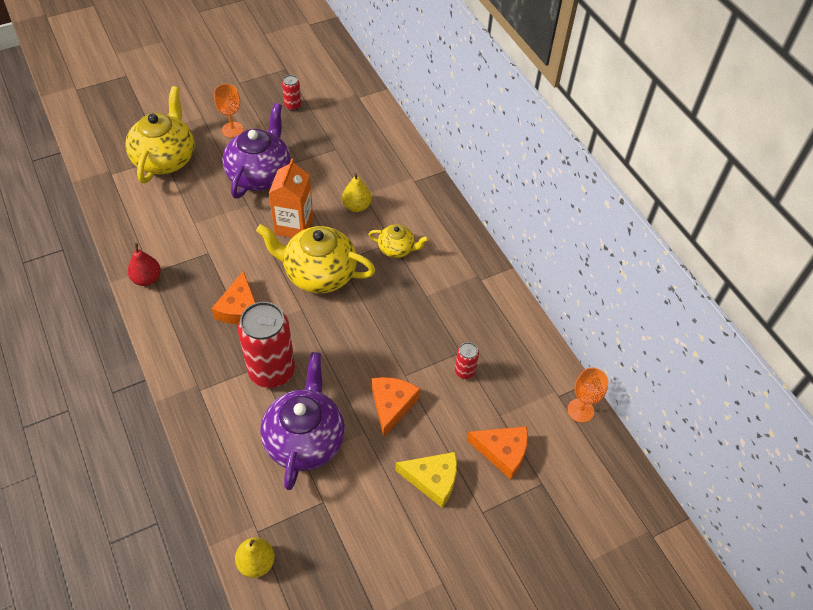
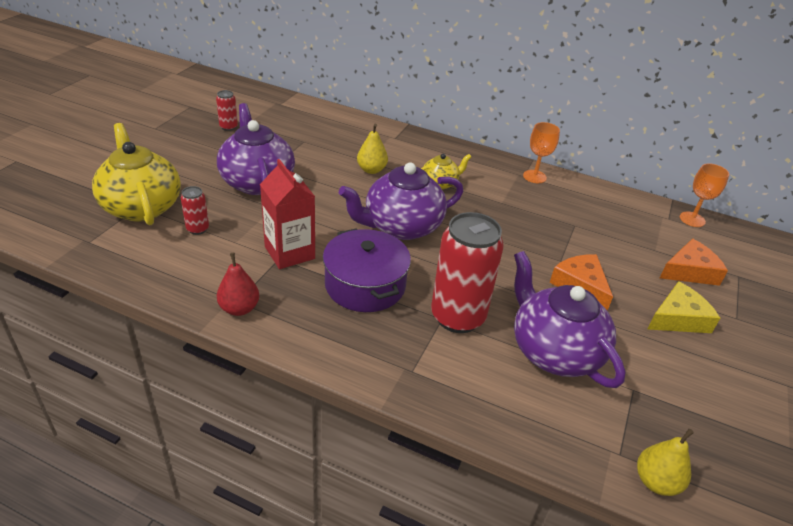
camera: 40 degrees left, 15 degrees down
orange cheese [211,271,256,324] -> purple pot [323,228,411,312]
orange goblet [214,84,243,138] -> orange goblet moved to [523,122,560,183]
yellow teapot [256,224,375,294] -> purple teapot [339,162,463,240]
orange carton [269,158,313,238] -> none
red can [455,342,479,379] -> red can moved to [181,186,209,235]
none -> red carton [260,159,315,269]

